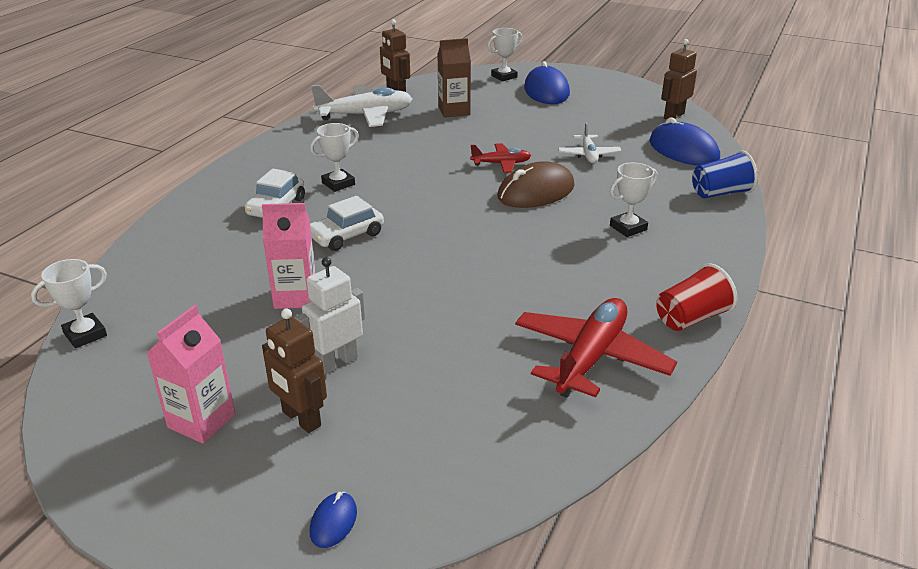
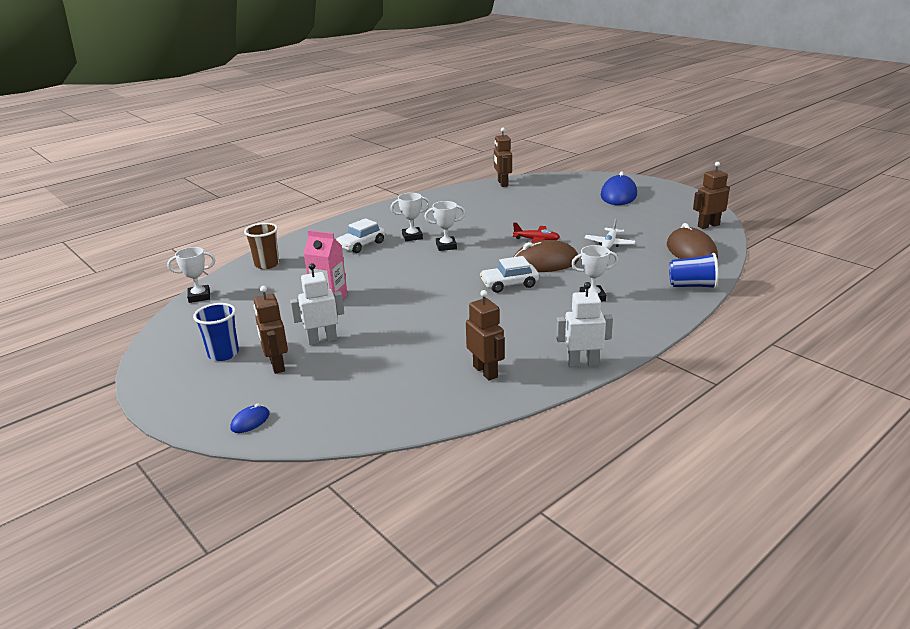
camera: 25 degrees right, 5 degrees down
pink carton [147,305,235,444] -> blue cup [193,303,239,361]
white car [310,196,384,251] -> white car moved to [480,256,539,293]
white plane [311,85,412,127] -> none
brown carton [437,38,471,118] -> none
white trophy [488,28,523,81] -> white trophy moved to [425,201,465,251]
red plane [515,298,677,398] -> brown robot [466,290,505,381]
blue mouse [649,117,720,166] -> brown mouse [667,223,718,259]
red cup [656,263,737,331] -> white robot [556,282,613,367]
none -> brown cup [244,223,279,269]

